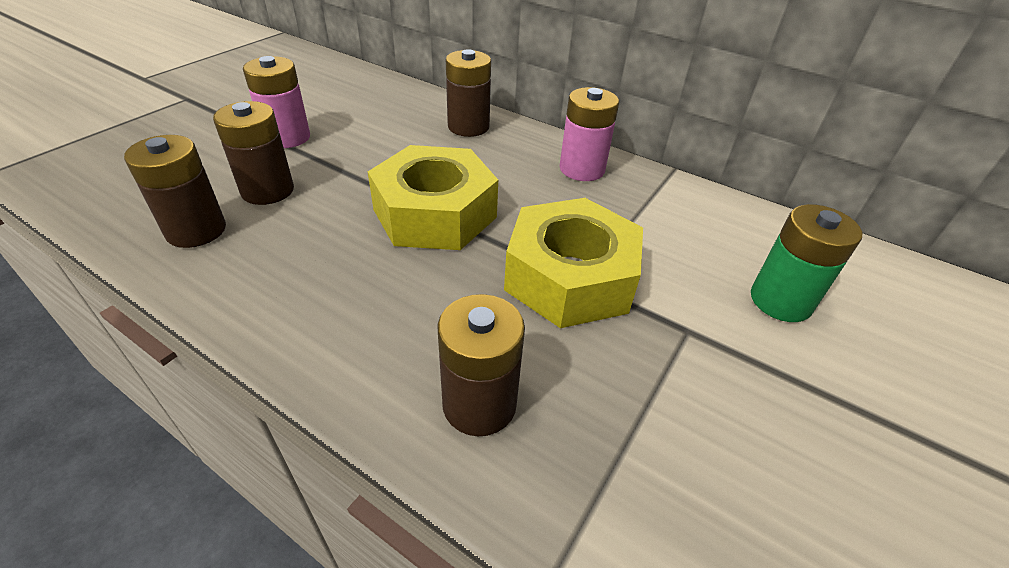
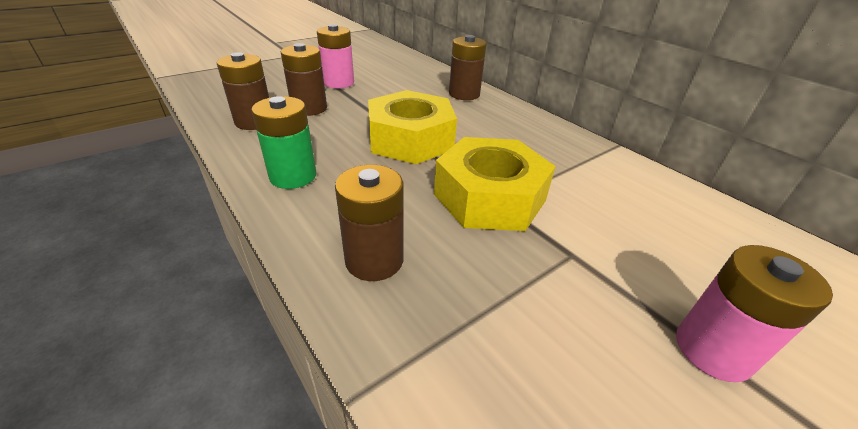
camera: 20 degrees right, 5 degrees down
pink battery [560,87,619,181] -> pink battery moved to [676,245,833,382]
green battery [751,204,862,322] -> green battery moved to [251,96,316,189]

